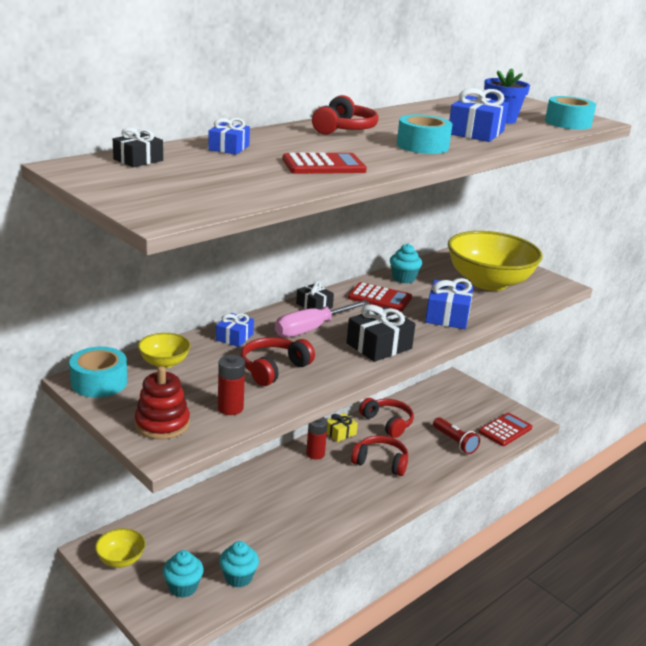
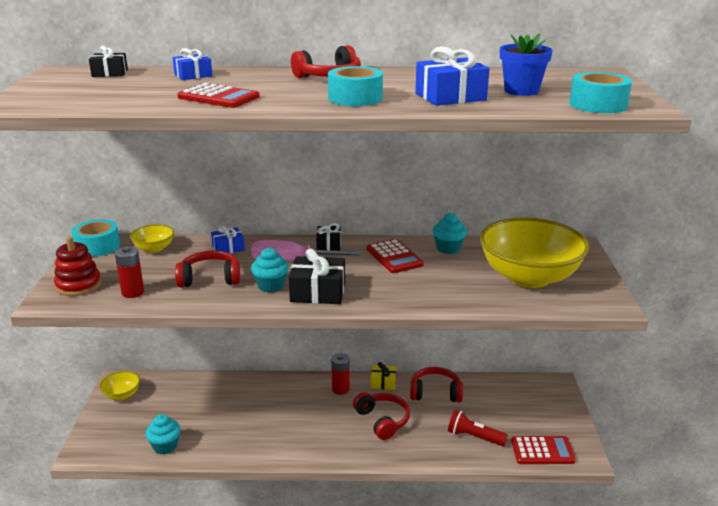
camera: 45 degrees right, 0 degrees up
turquoise cupcake [163,550,204,598] -> turquoise cupcake moved to [251,248,289,293]
red headphones [359,398,414,438] -> red headphones turned 90 degrees counterclockwise [410,367,463,402]
blue gift [425,278,473,329] -> none
red flashlight [433,417,480,454] -> red flashlight turned 105 degrees clockwise [448,410,508,446]

